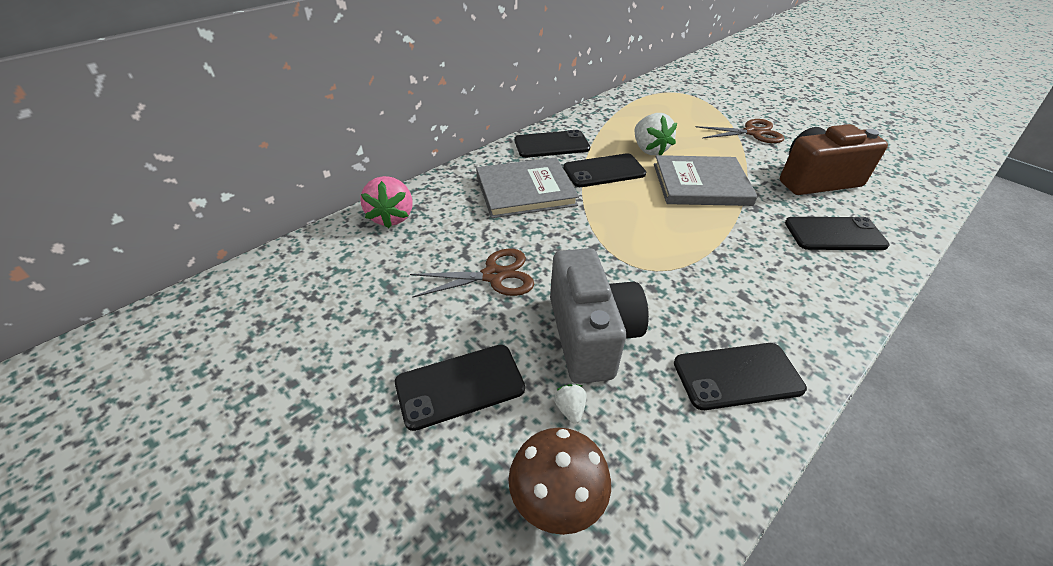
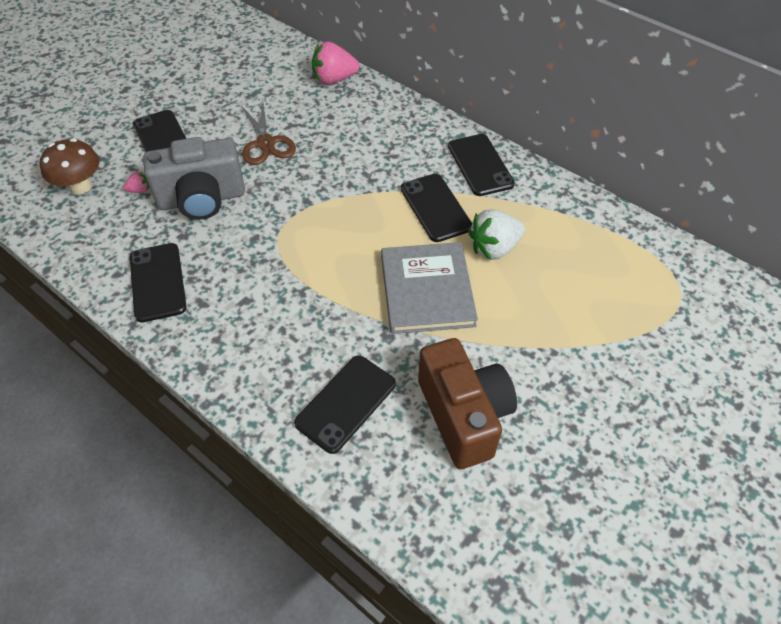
camera: 85 degrees right, 10 degrees up
grey book [476,158,579,218] -> none
white strawberry [554,384,586,424] -> pink strawberry [123,171,149,193]
brown scissors [696,119,784,143] -> none
black phone [785,217,890,250] -> black phone turned 45 degrees clockwise [294,355,396,454]

